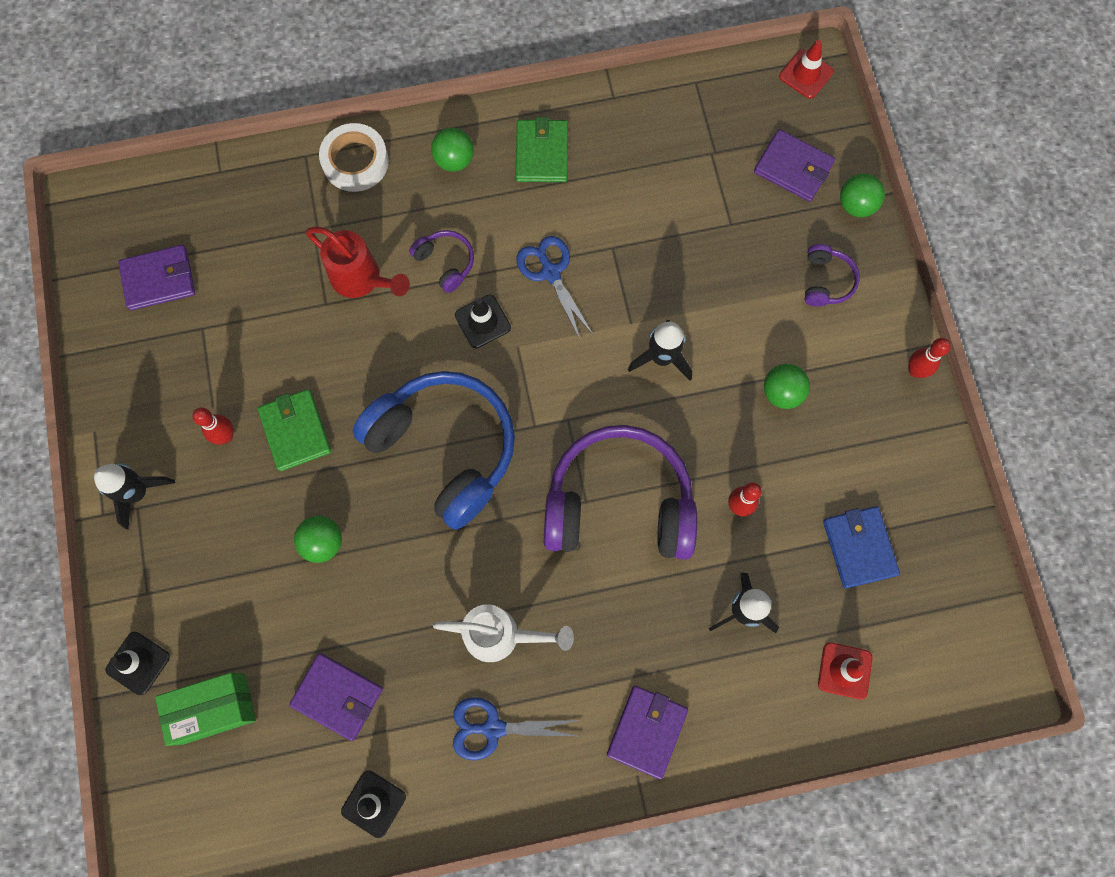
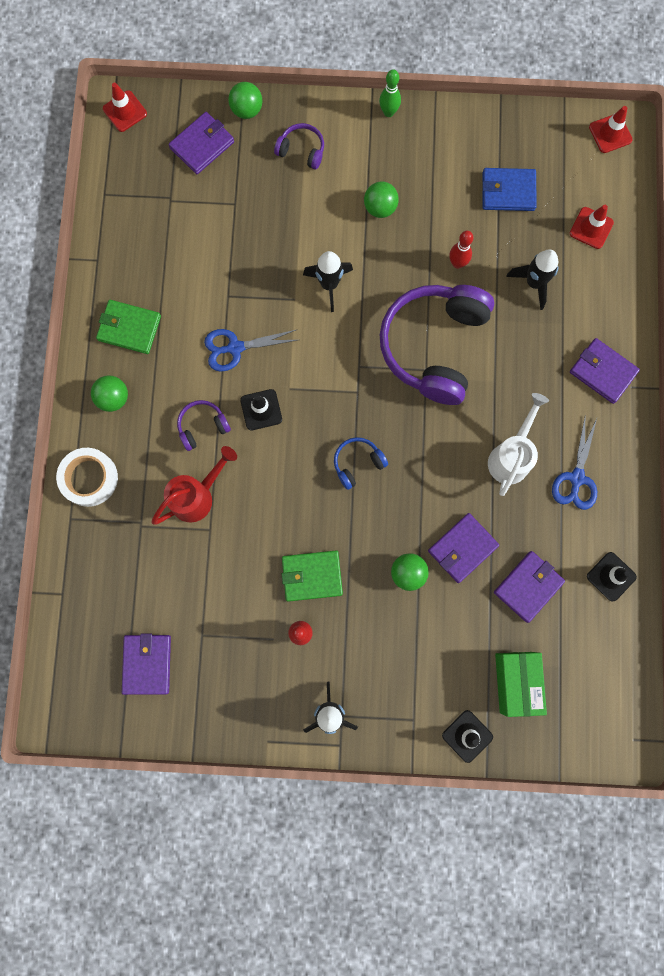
camera: 75 degrees left, 5 degrees up
blue headphones [353,371,515,530] -> blue headphones [334,437,388,490], size x0.43
red bowling pin [908,338,951,378] -> green bowling pin [379,70,401,117]
none -> purple wallet [428,513,499,583]
none -> red traffic cone [589,106,632,153]

